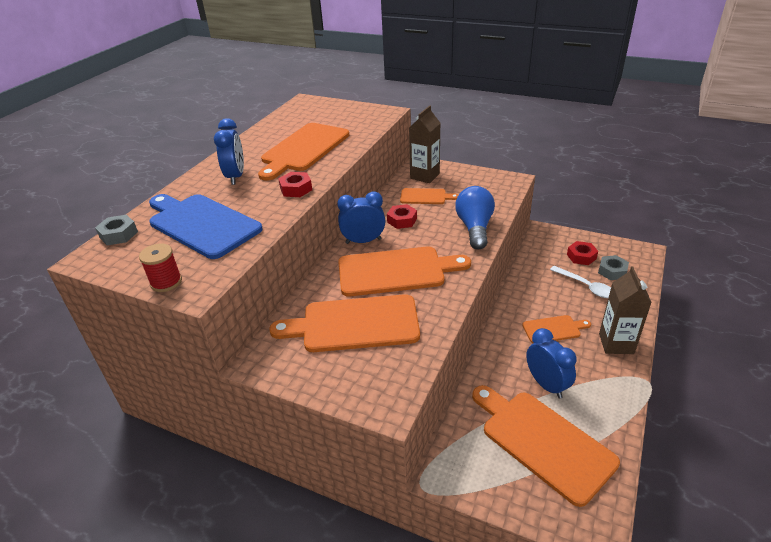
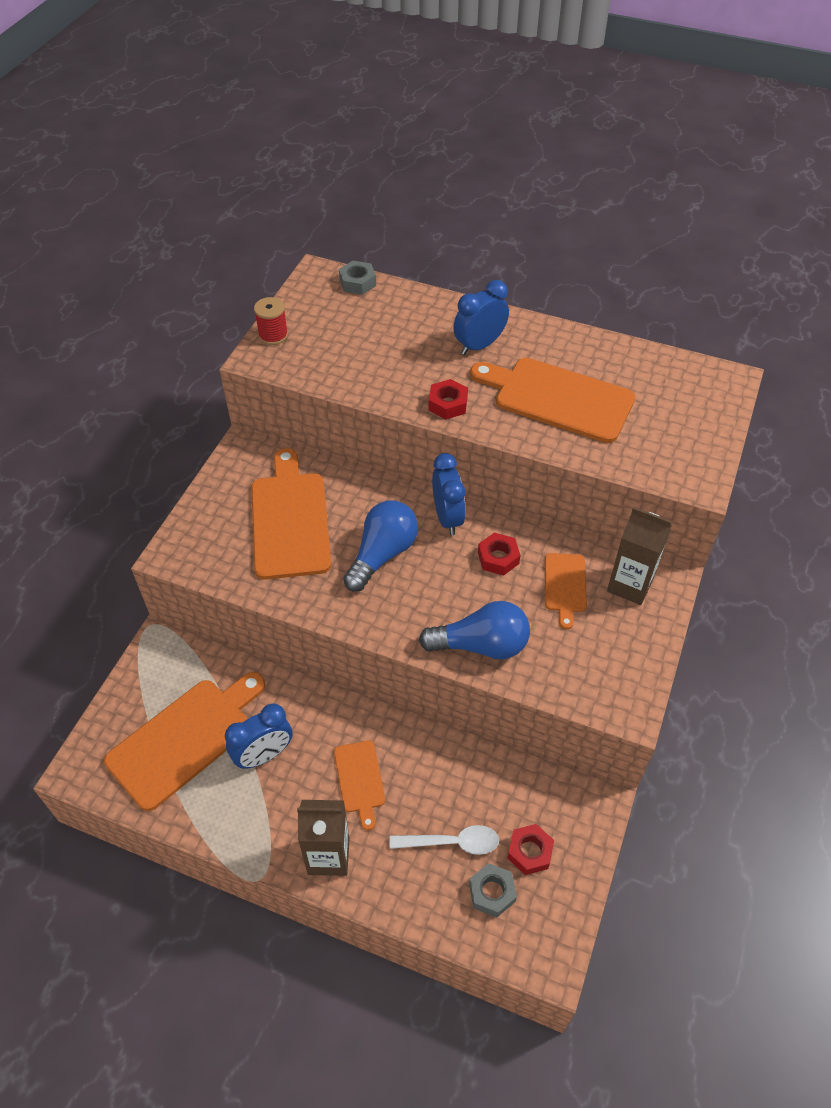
camera: 85 degrees right, 15 degrees up
blue cutting board [149,194,263,259] -> none
blue clock [214,118,244,185] -> blue clock turned 150 degrees clockwise [453,280,509,355]
orange cutting board [338,247,471,296] -> blue light bulb [343,500,418,592]
white spoon [550,266,611,298] -> white spoon turned 135 degrees counterclockwise [389,825,499,855]

